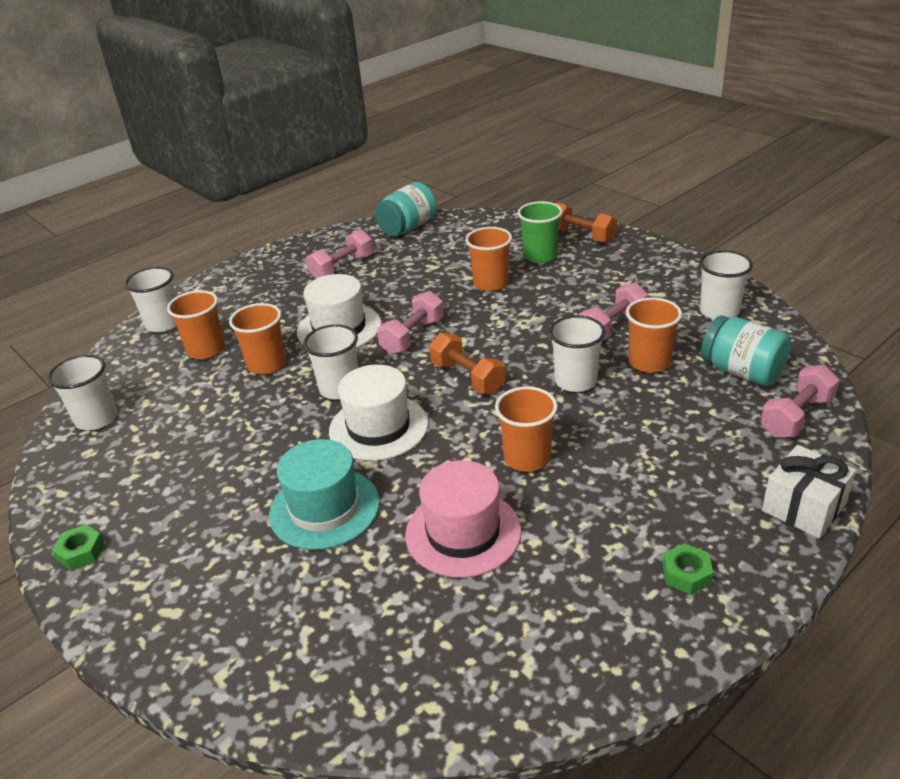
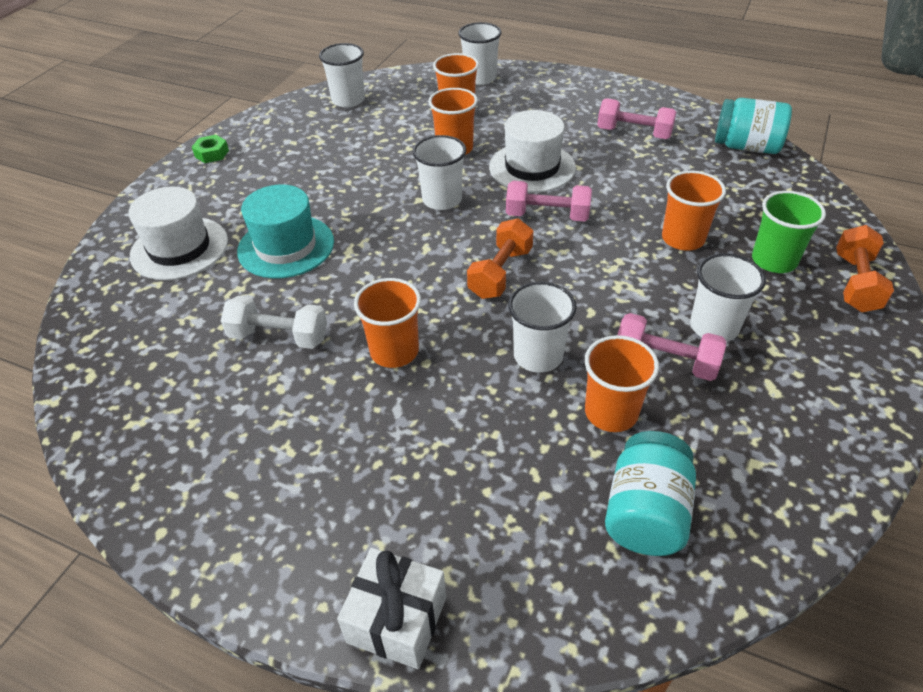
camera: 65 degrees right, 10 degrees up
white hat [329,365,428,461] -> white hat moved to [128,187,228,280]
pink hat [405,460,521,578] -> white dumbbell [221,296,327,349]
green nut [663,543,713,595] -> none
white cup [700,250,753,320] -> white cup moved to [690,253,766,342]
pink dumbbell [760,365,840,437] -> none

